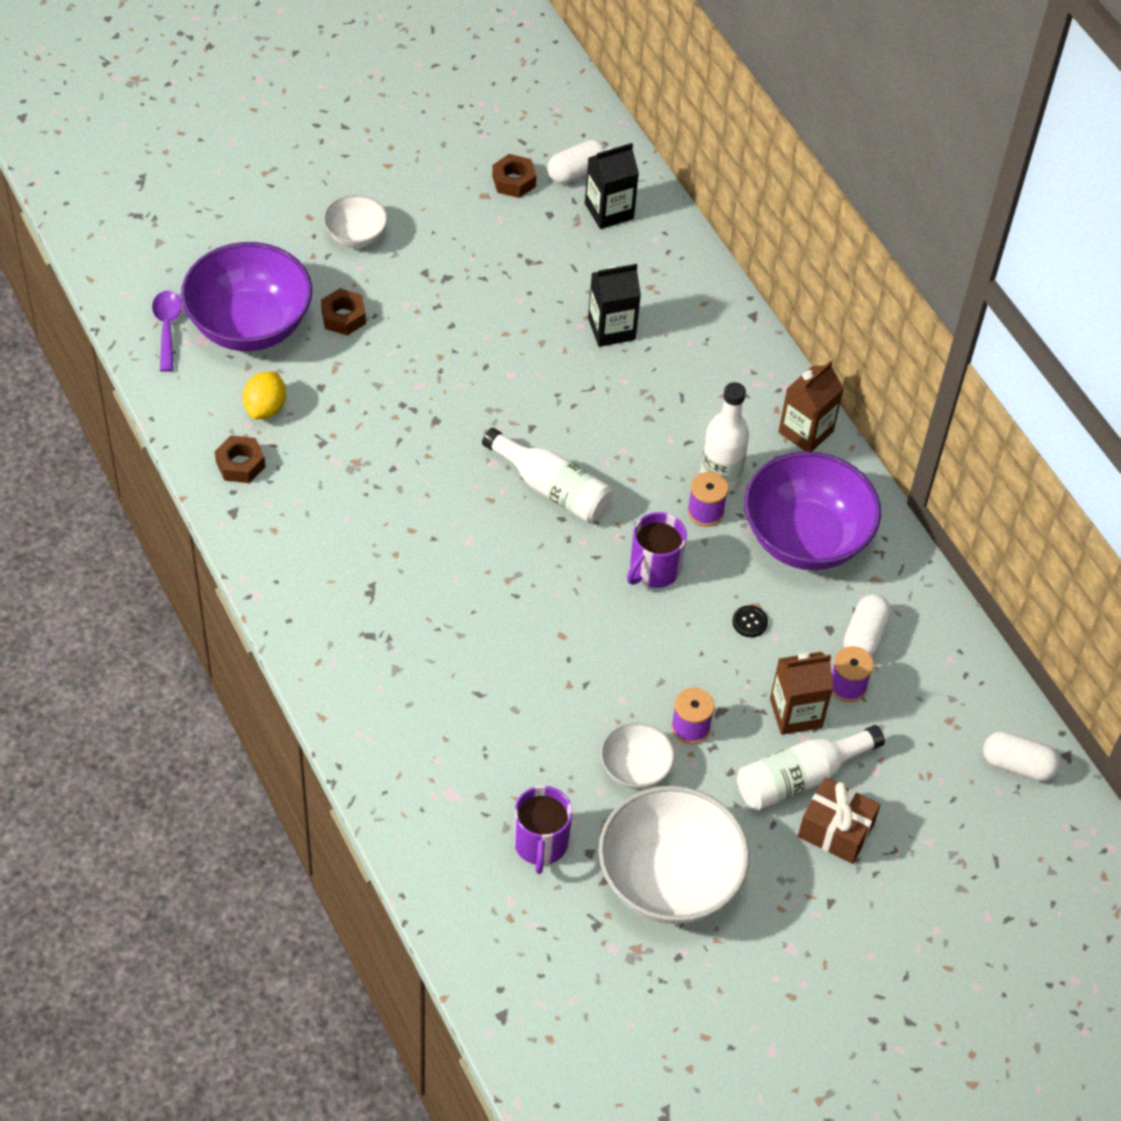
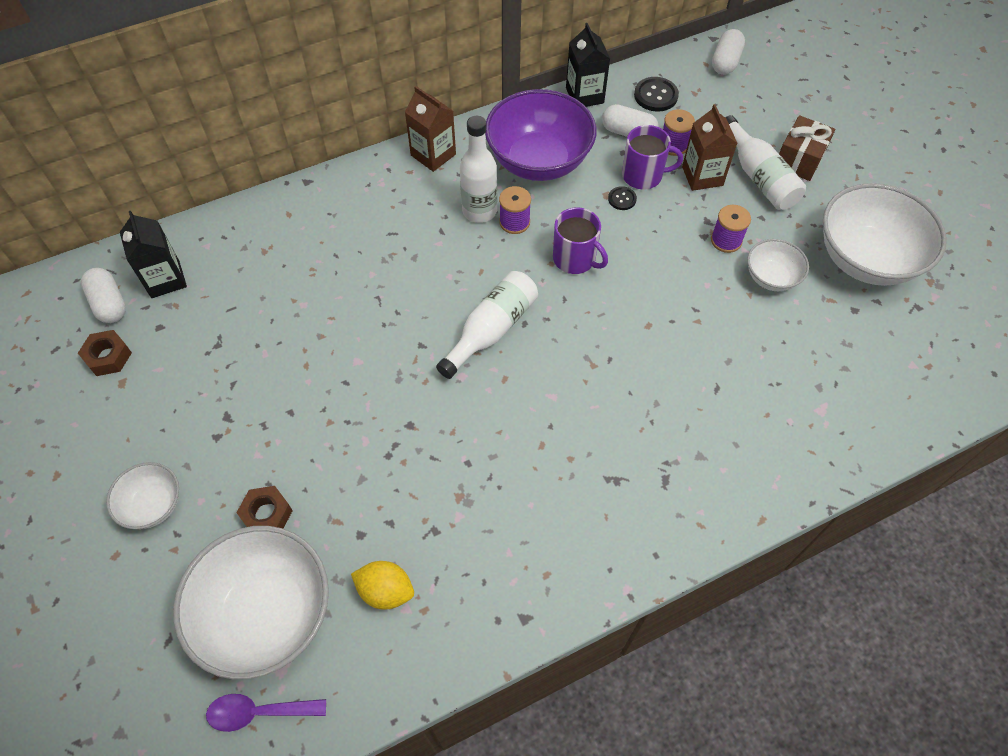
camera: 85 degrees left, 5 degrees up
purple bowl [181,242,312,351] -> white bowl [173,526,329,679]
brown nut [215,435,265,483] -> none
purple mug [514,786,573,874] -> purple mug moved to [622,125,683,189]
black carton [588,264,641,347] -> black carton moved to [566,23,610,107]
none -> black button [634,77,679,112]

